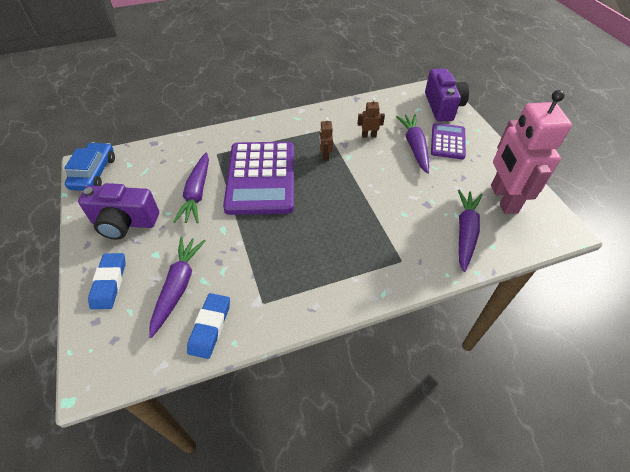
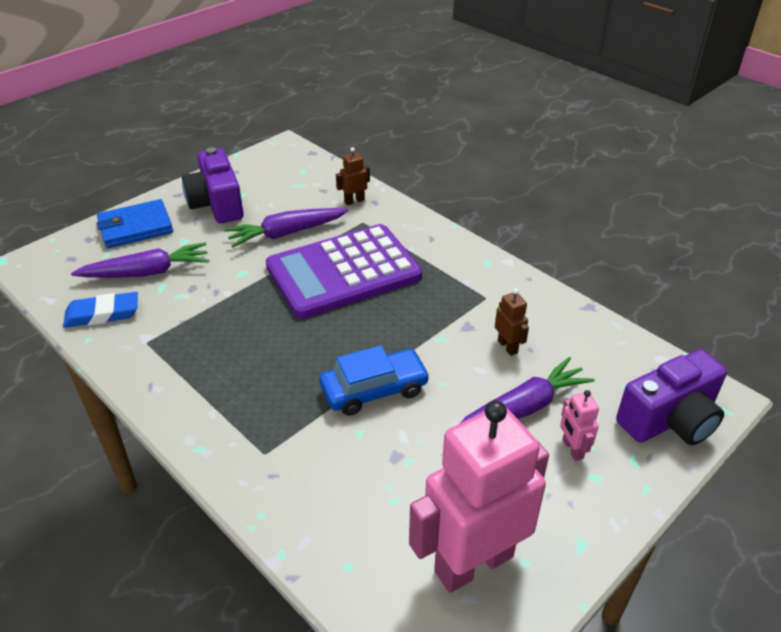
camera: 65 degrees right, 10 degrees down
blue car [65,142,115,191] -> blue car moved to [320,345,430,416]
blue eraser [88,253,126,309] -> blue wallet [97,199,173,248]
brown robot [320,118,333,161] -> brown robot moved to [336,147,370,205]
purple calculator [431,123,466,160] -> pink robot [560,390,599,461]
purple carrot [458,189,483,272] -> none

